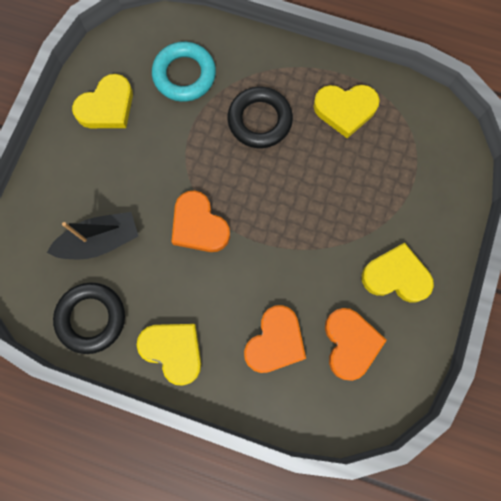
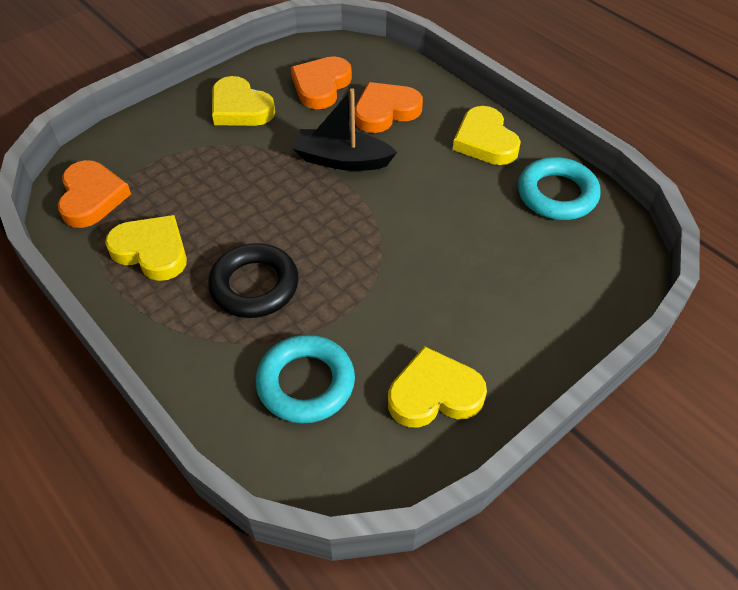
camera: 150 degrees left, 25 degrees down
black boat [47,212,138,260] -> black boat moved to [293,88,397,171]
black ring [53,282,125,354] -> turquoise ring [518,157,600,220]
orange heart [172,191,230,252] -> orange heart moved to [58,160,131,228]

